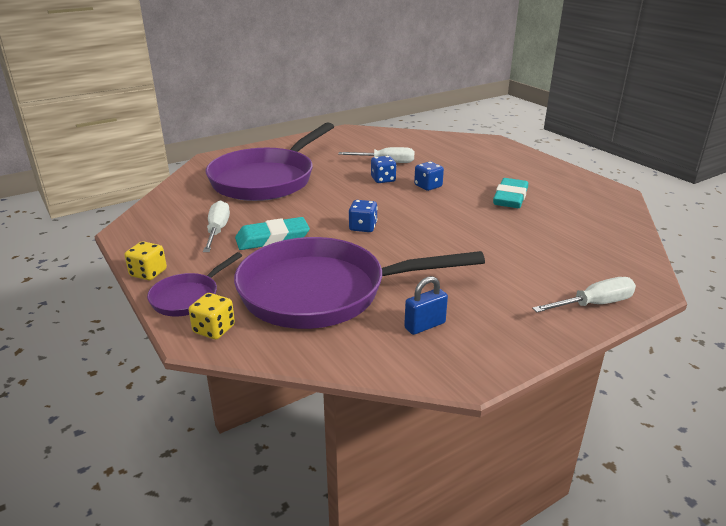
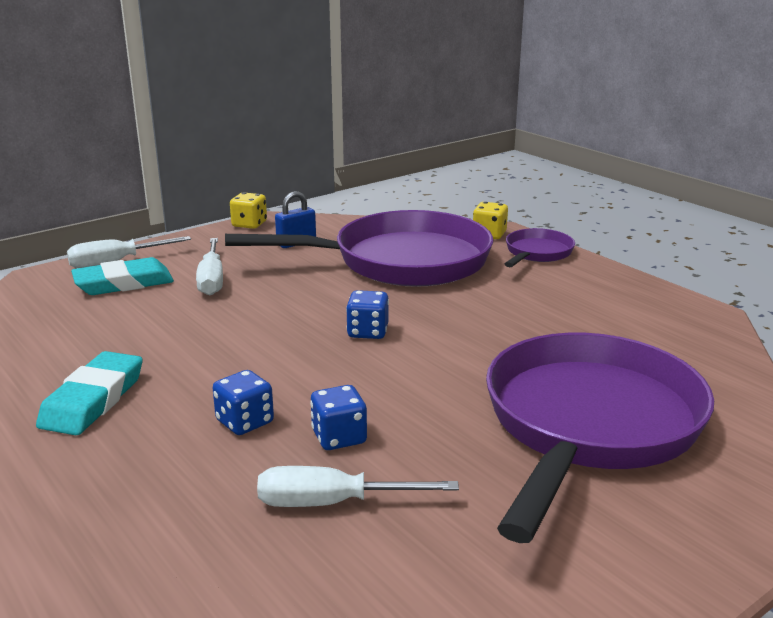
camera: 175 degrees right, 5 degrees down
yellow dice [124,241,167,280] -> yellow dice moved to [230,192,267,229]
white screwdriver [203,201,230,252] -> white screwdriver moved to [196,238,223,295]
turquoise eraser [235,217,310,250] -> turquoise eraser moved to [71,257,174,295]

